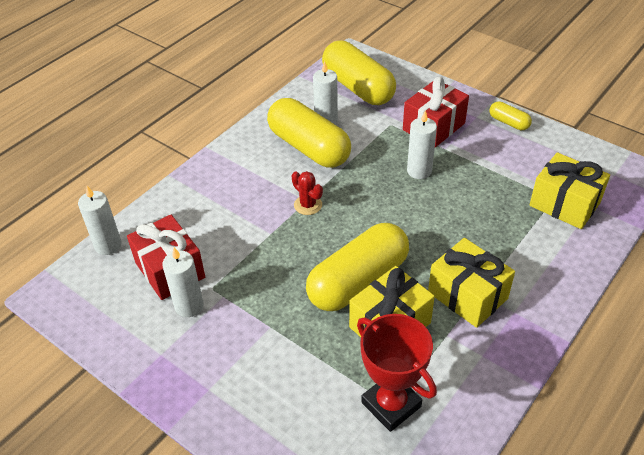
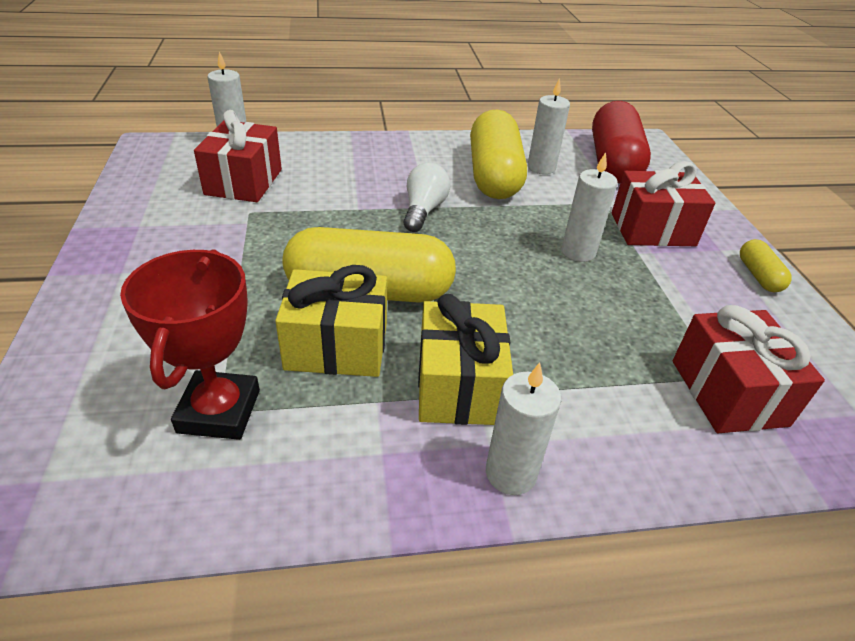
camera: 40 degrees right, 5 degrees down
white candle [162,247,204,317] -> white candle moved to [486,362,561,495]
red cactus [292,171,323,215] -> white light bulb [404,163,450,232]
yellow capsule [322,40,396,105] -> red capsule [592,101,651,183]
yellow gift [529,152,610,229] -> red gift [673,305,825,433]

